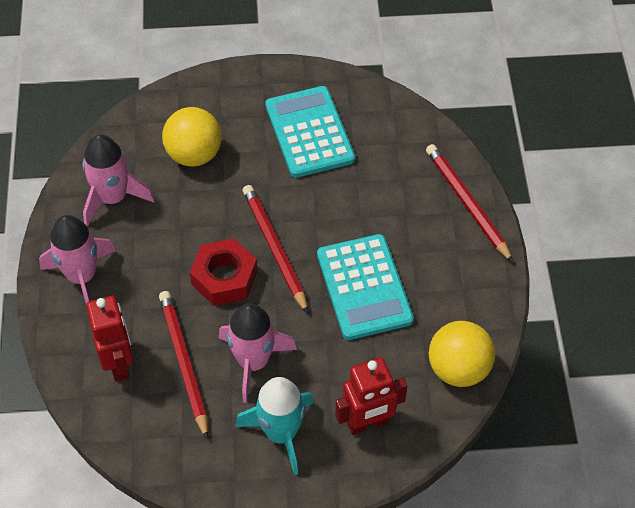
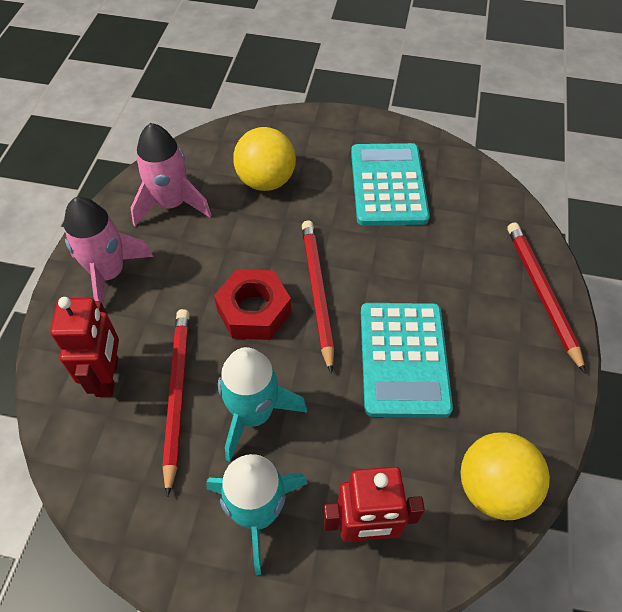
camera: 15 degrees right, 0 degrees up
pink rocket [219,303,297,403] -> turquoise rocket [218,347,307,462]

